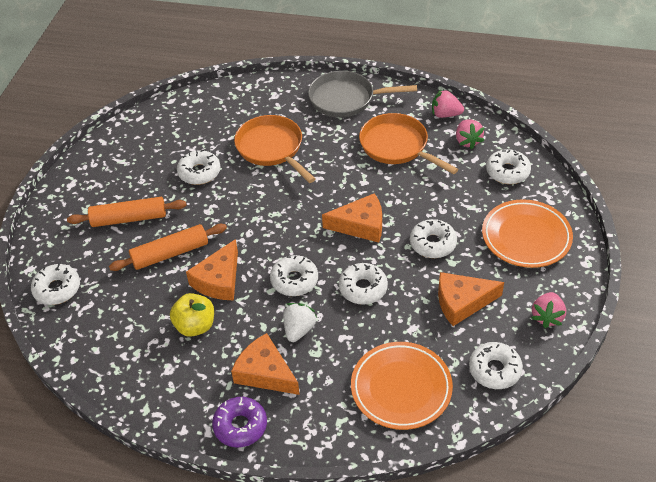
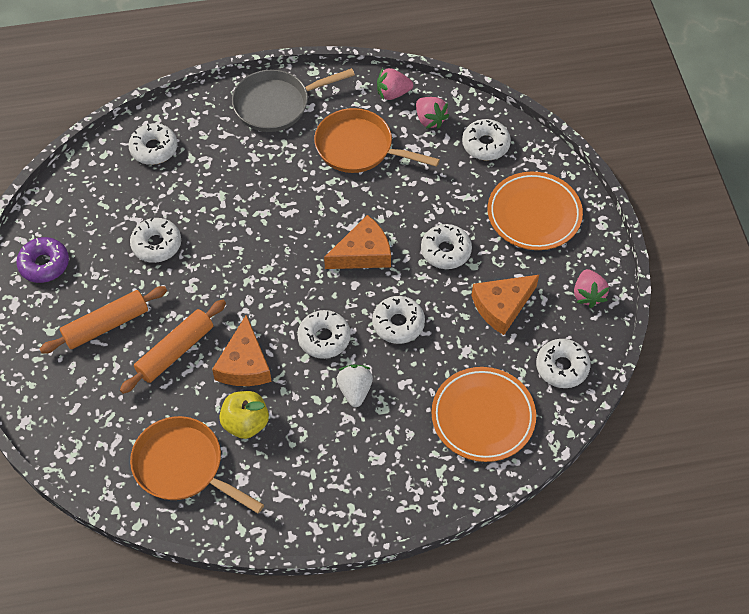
camera: 25 degrees left, 10 degrees up
white donut [31,264,80,305] -> white donut moved to [128,123,178,165]
purple donut [212,397,267,447] -> purple donut moved to [16,237,69,283]
orange cheese [231,333,300,395] -> none
orange pan [234,115,316,183] -> orange pan moved to [130,416,264,514]

